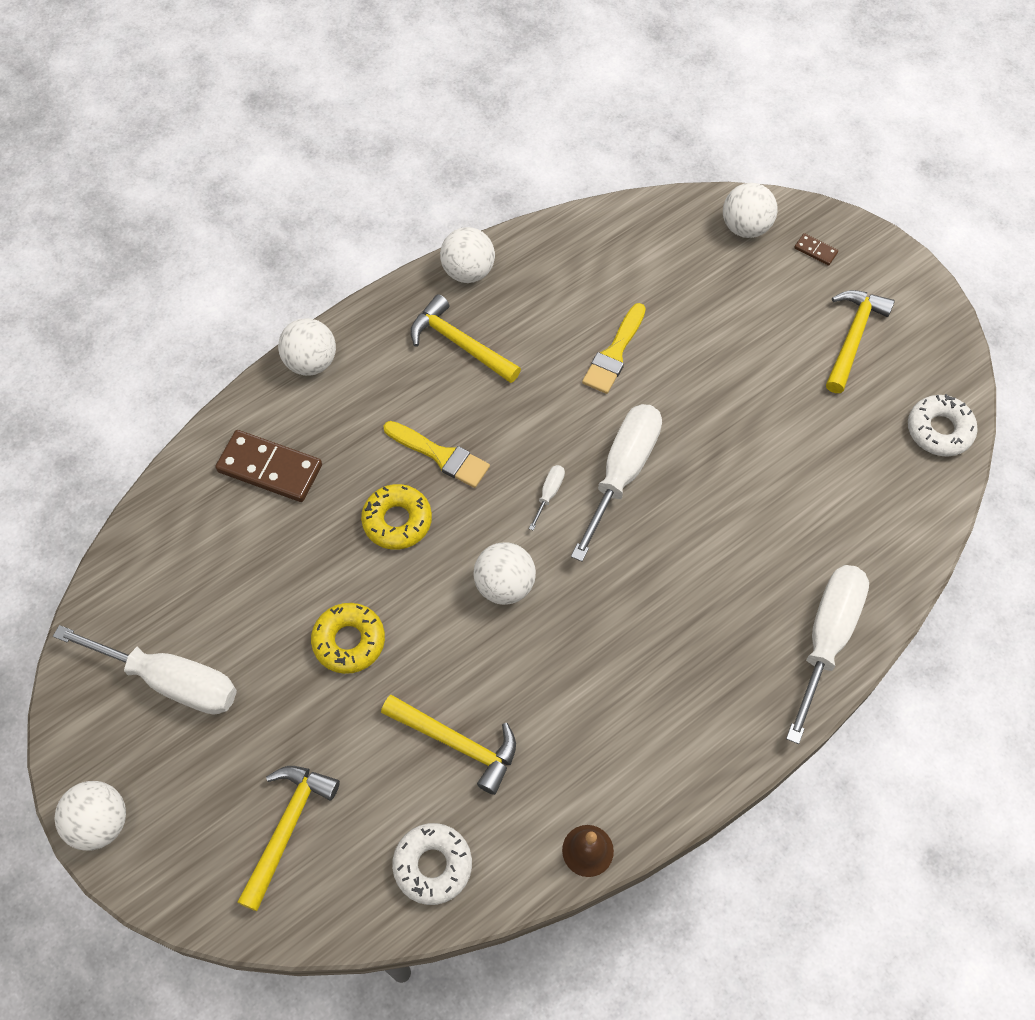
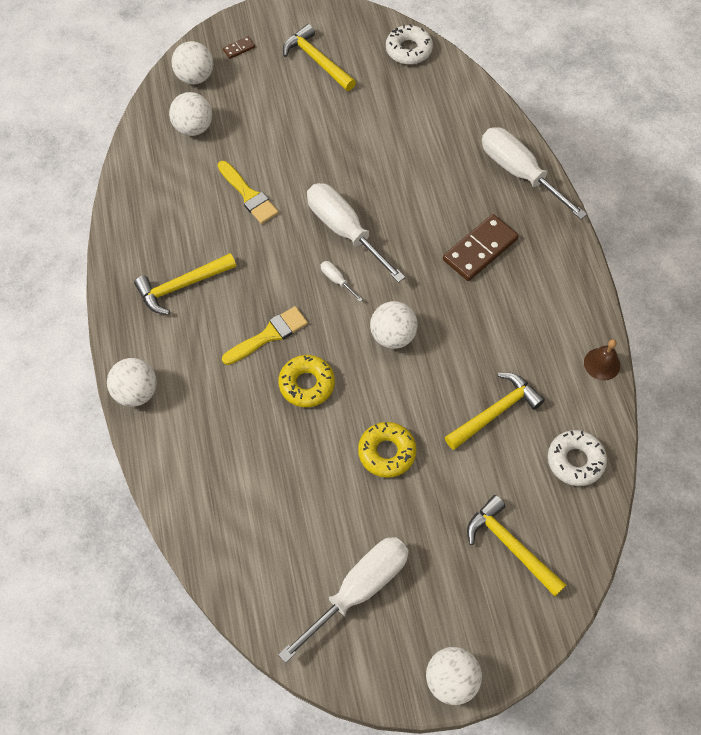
camera: 65 degrees left, 0 degrees up
brown domino [215,430,322,502] -> brown domino moved to [443,214,519,281]
white ball [440,227,495,283] -> white ball moved to [169,92,212,136]

